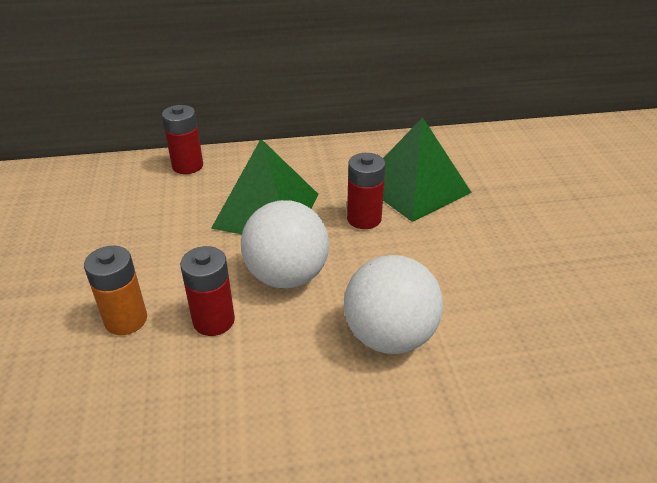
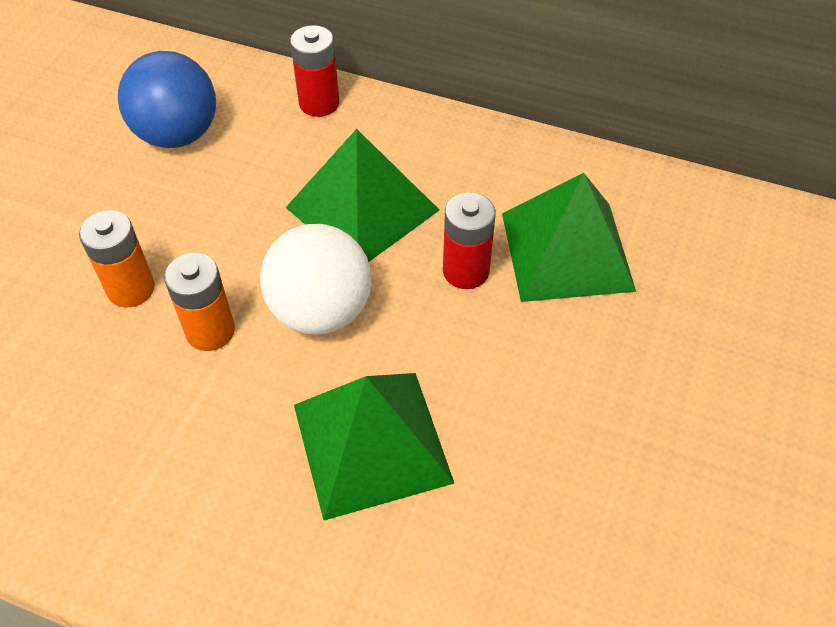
camera: 30 degrees right, 15 degrees up
red battery [180,246,235,336] -> orange battery [164,253,235,351]
white ball [344,255,443,354] -> green pyramid [294,373,454,520]
none -> blue ball [118,51,216,148]

